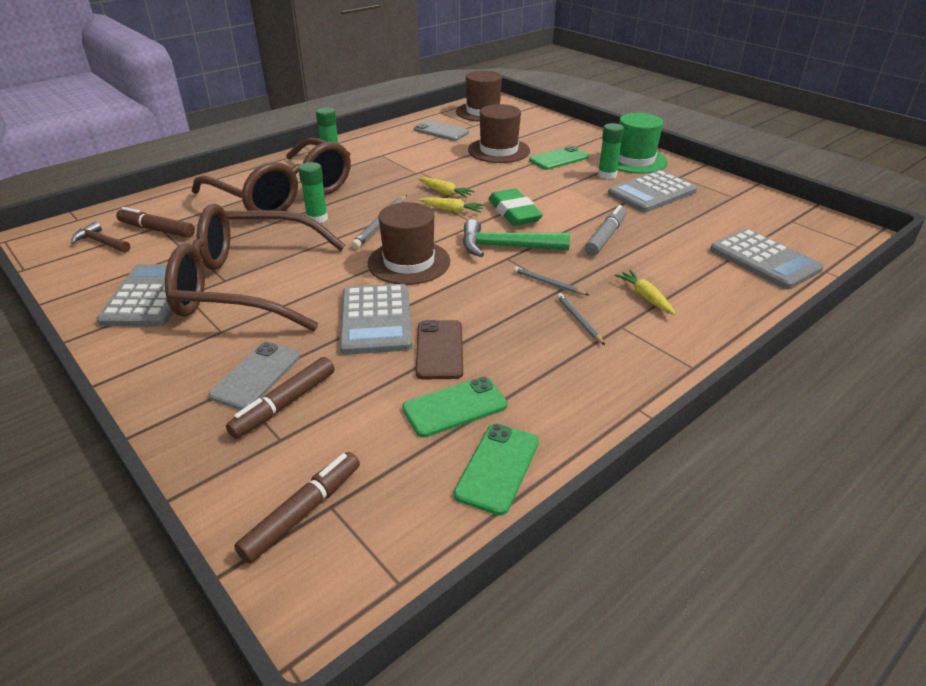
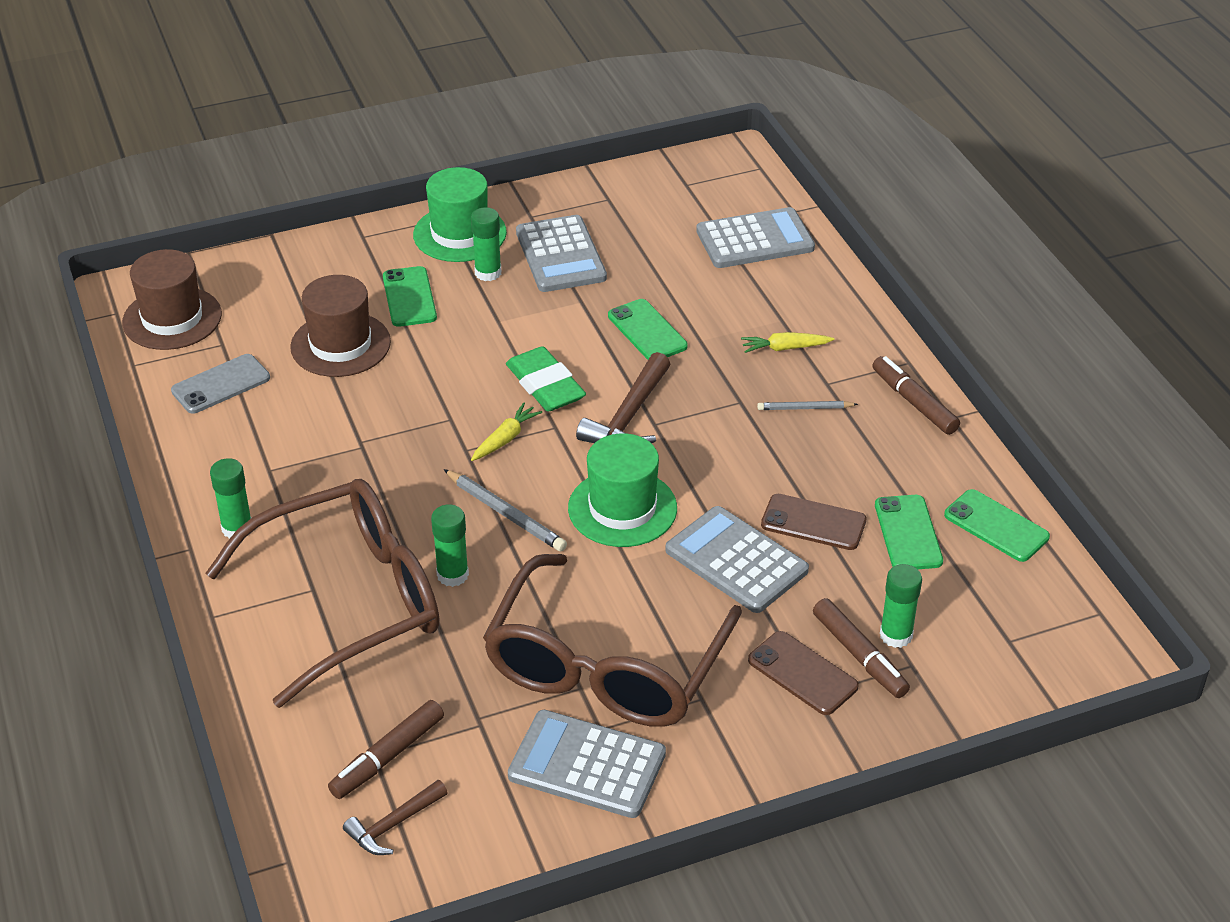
camera: 70 degrees left, 5 degrees up
grey phone [208,342,300,410] -> brown phone [748,631,859,715]
brown marker [234,452,360,564] -> brown marker moved to [872,356,960,435]
grey calculator [339,284,413,355] -> grey calculator turned 150 degrees counterclockwise [665,506,809,613]
brown hat [368,202,450,285] -> green hat [568,433,677,547]
yellow carrot [418,177,475,198] -> none
green hammer [463,219,570,257] -> brown hammer [576,352,670,443]
green eraser [489,189,543,226] -> green eraser turned 60 degrees clockwise [506,346,586,412]
grey pencil [514,266,589,295] -> none
grey marker [585,205,626,256] -> green phone [608,299,688,360]
none -> green glue stick [880,564,922,648]

